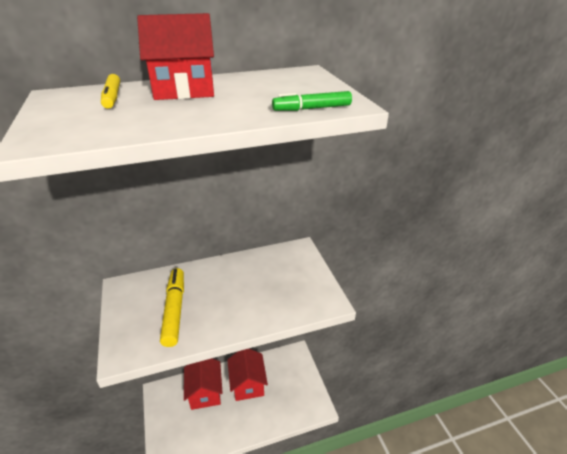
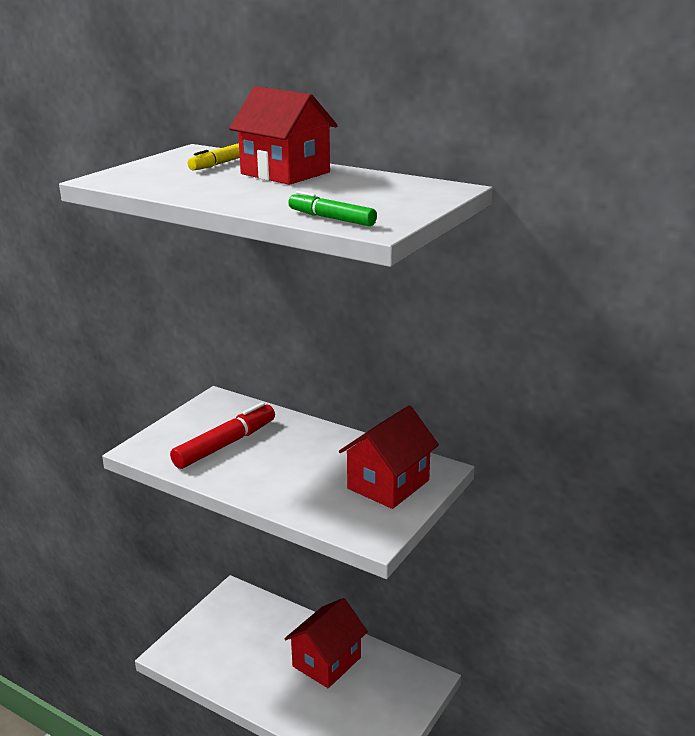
camera: 50 degrees right, 10 degrees down
yellow marker [160,268,184,347] -> red marker [170,402,275,469]
red house [184,358,223,410] -> red house moved to [339,405,439,509]

